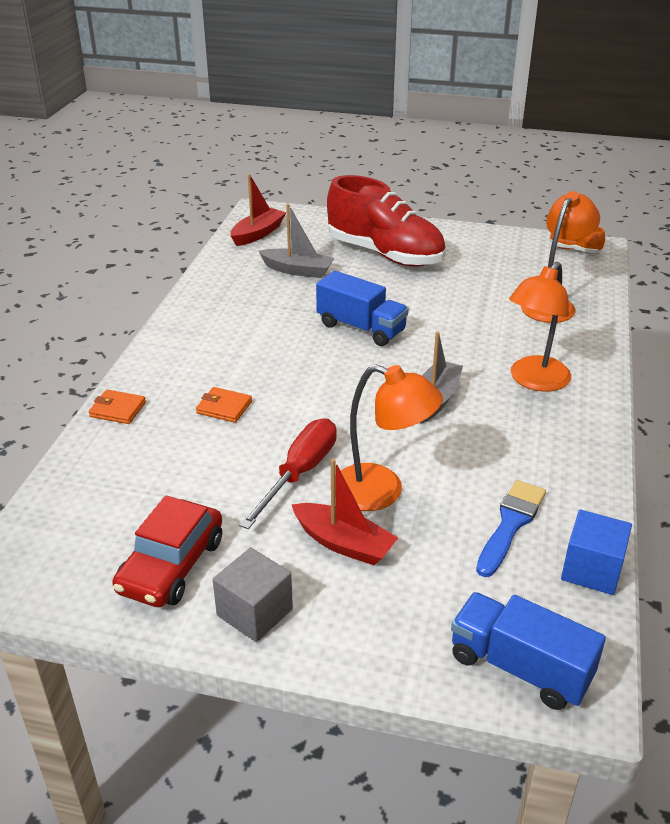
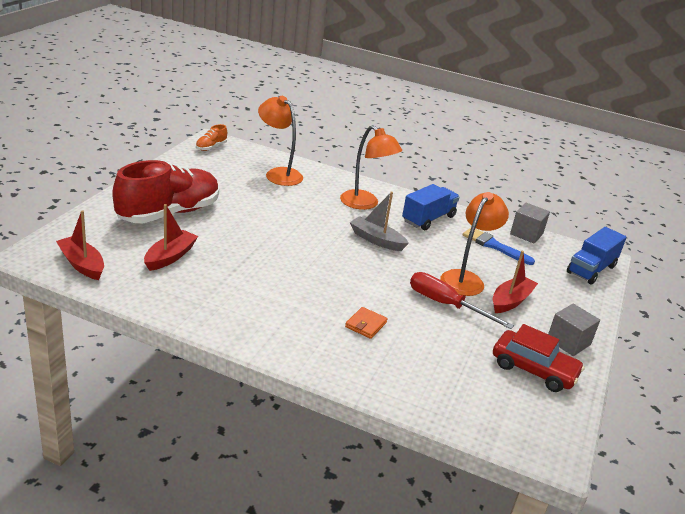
camera: 85 degrees left, 5 degrees down
orange wallet [88,390,146,424] -> none
grey boat [259,204,334,278] -> red boat [144,204,198,271]
blue truck [316,271,409,346] -> blue truck moved to [402,184,460,230]
blue cube [561,510,632,595] -> grey cube [510,203,550,244]

